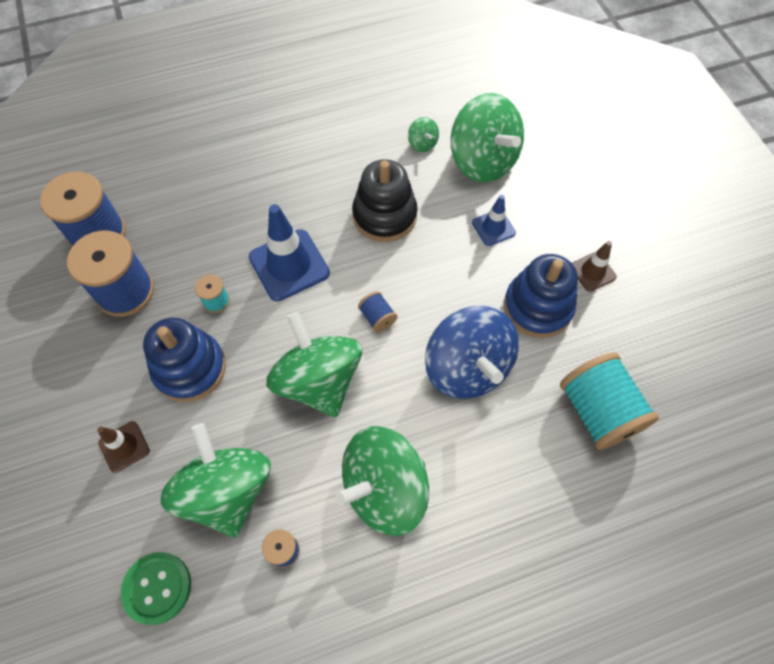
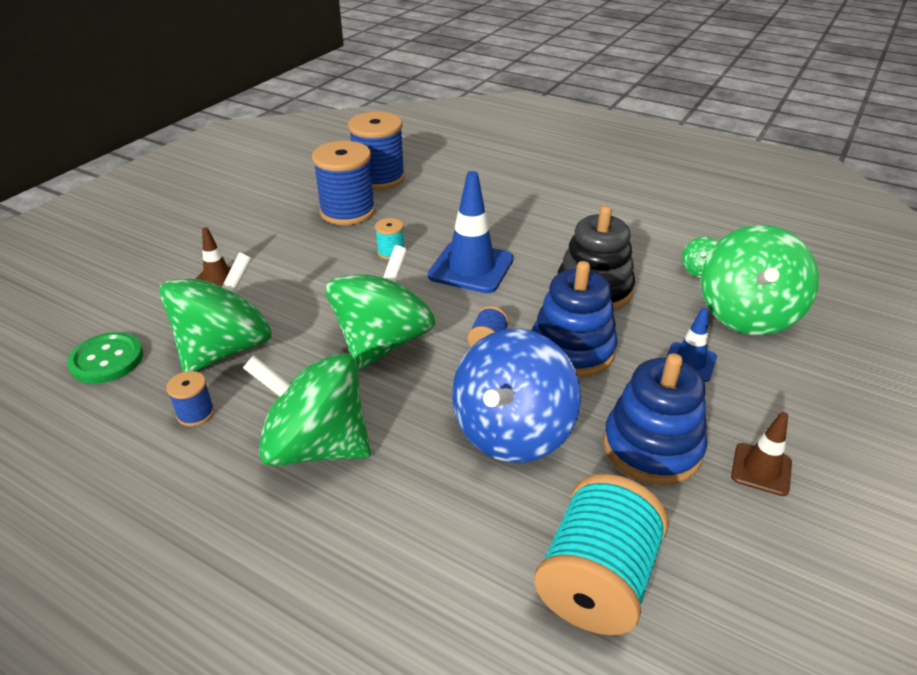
camera: 50 degrees right, 25 degrees down
blue stacking toy [143,318,226,402] -> blue stacking toy moved to [532,261,618,377]

